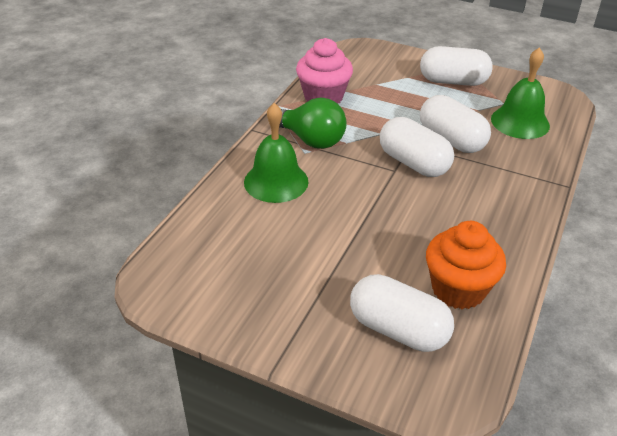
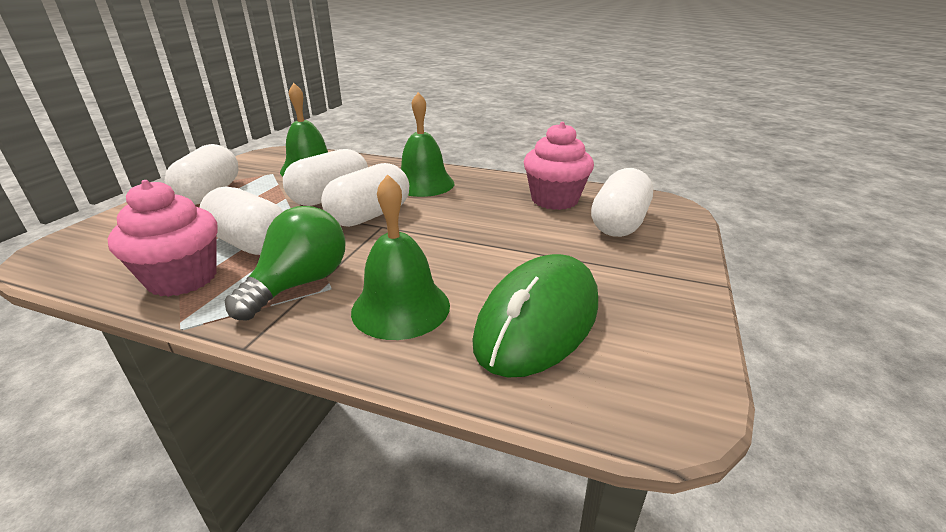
camera: 95 degrees left, 10 degrees down
orange cupcake [426,221,506,309] -> pink cupcake [524,122,594,210]
none -> white capsule [199,186,284,255]
none -> green bell [401,92,454,197]
none -> green mouse [472,254,598,378]

